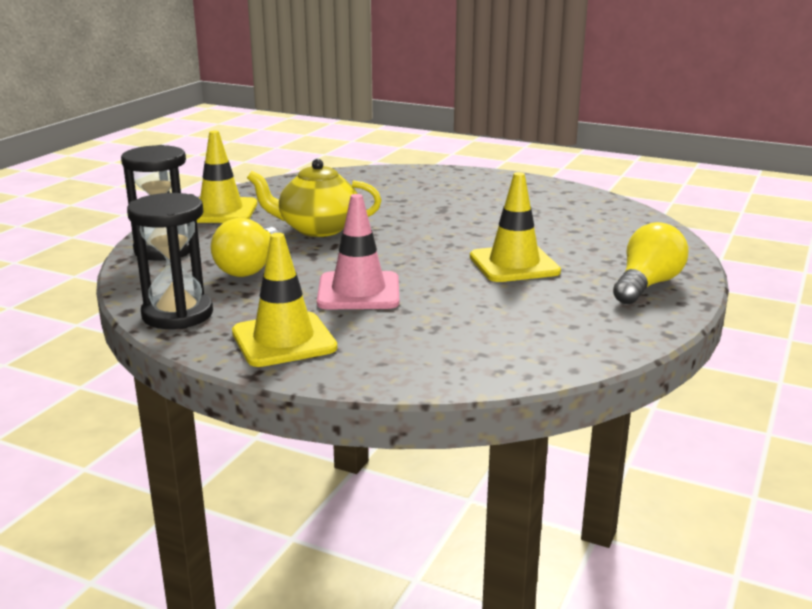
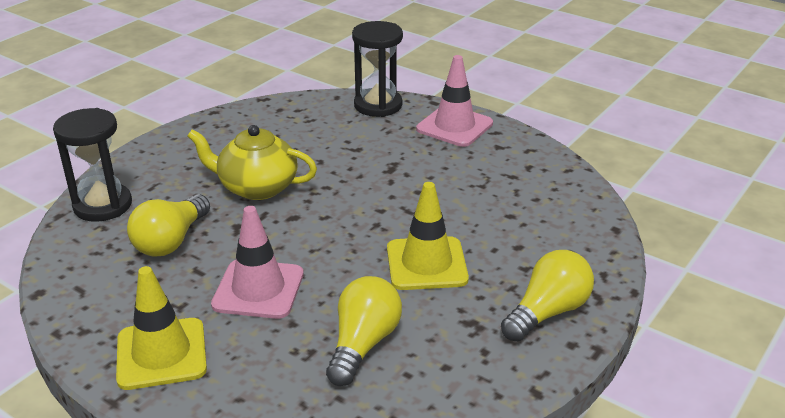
camera: 10 degrees right, 10 degrees up
black hourglass [127,193,213,329] -> black hourglass moved to [352,21,403,117]
yellow traffic cone [197,131,257,223] -> none
none -> yellow light bulb [326,276,402,386]
none -> pink traffic cone [416,55,493,147]

